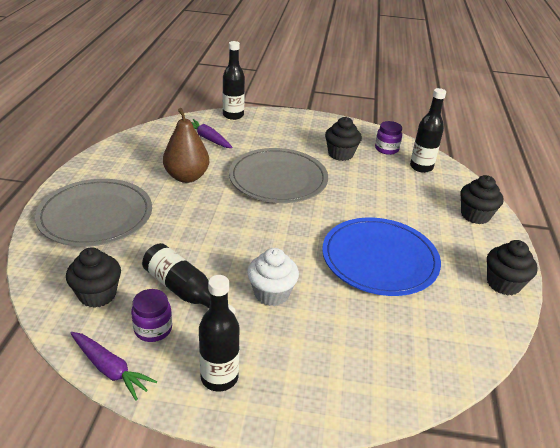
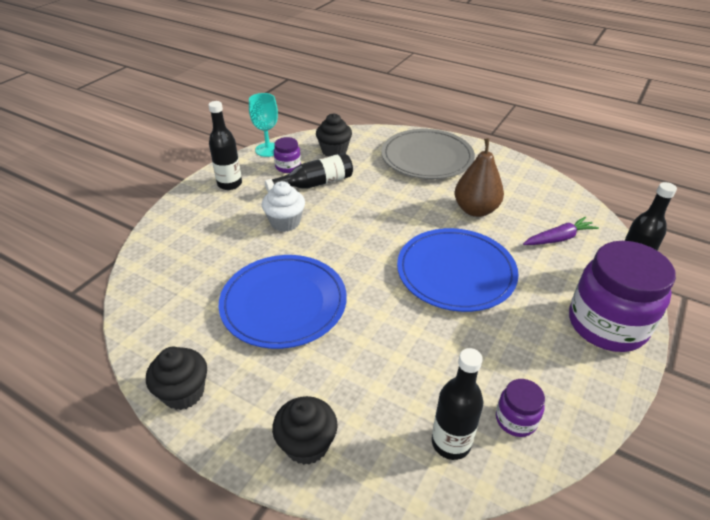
camera: 115 degrees right, 5 degrees up
purple carrot [70,332,157,401] -> turquoise goblet [249,93,278,157]
grey plate [229,148,328,203] -> blue plate [397,228,519,312]
black cupcake [325,117,362,161] -> none
none -> purple jar [569,241,676,352]

